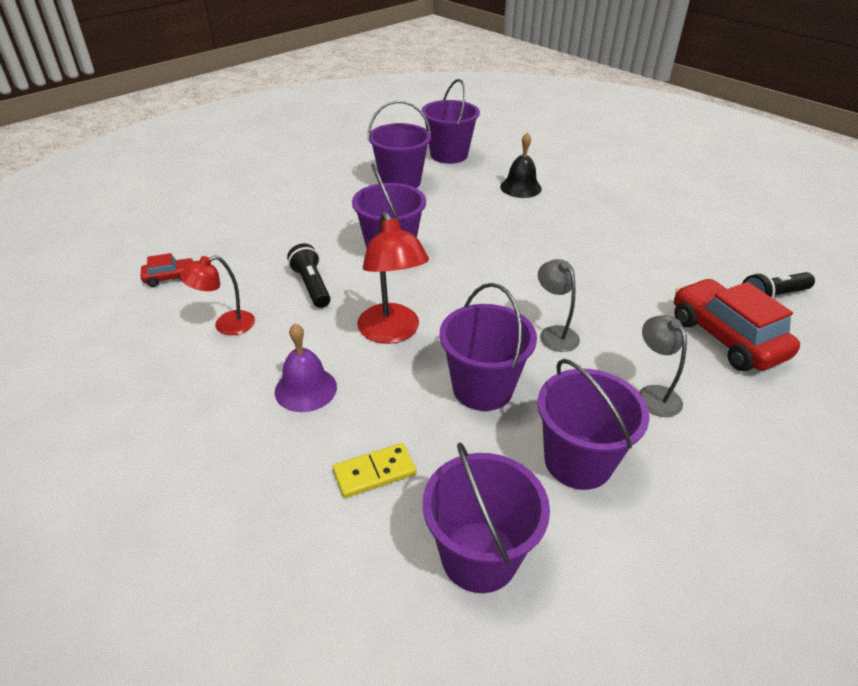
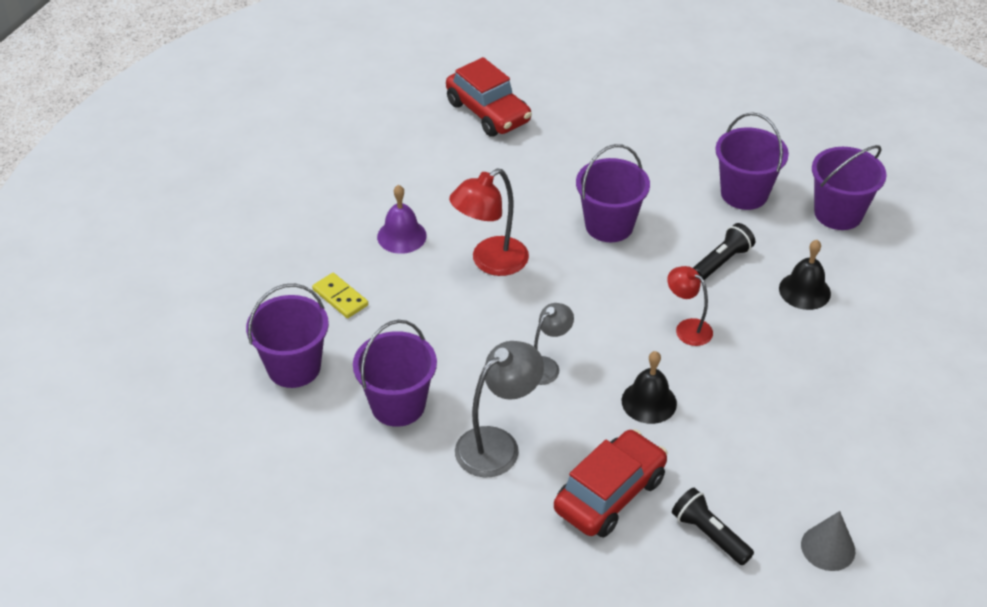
camera: 70 degrees right, 5 degrees up
red car [141,253,195,287] -> red car [446,57,532,137], size x2.13
red lamp [180,256,255,335] -> red lamp moved to [667,266,713,346]
black flashlight [287,243,331,308] -> black flashlight moved to [693,223,755,280]
purple bucket [439,283,537,411] -> none
grey lamp [639,315,687,417] -> grey lamp [455,341,544,478], size x1.60
none -> black bell [622,351,677,424]
none -> grey cone [801,511,855,571]

